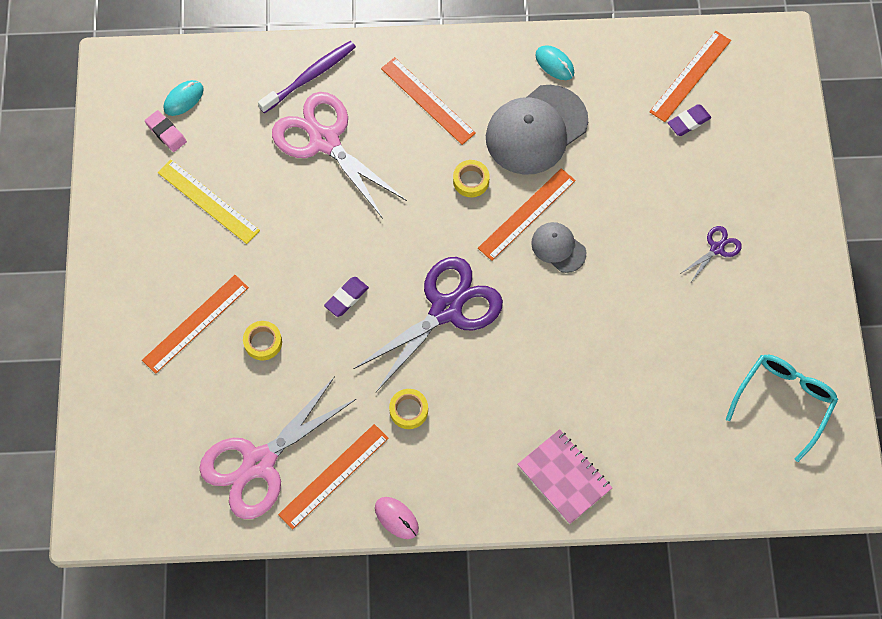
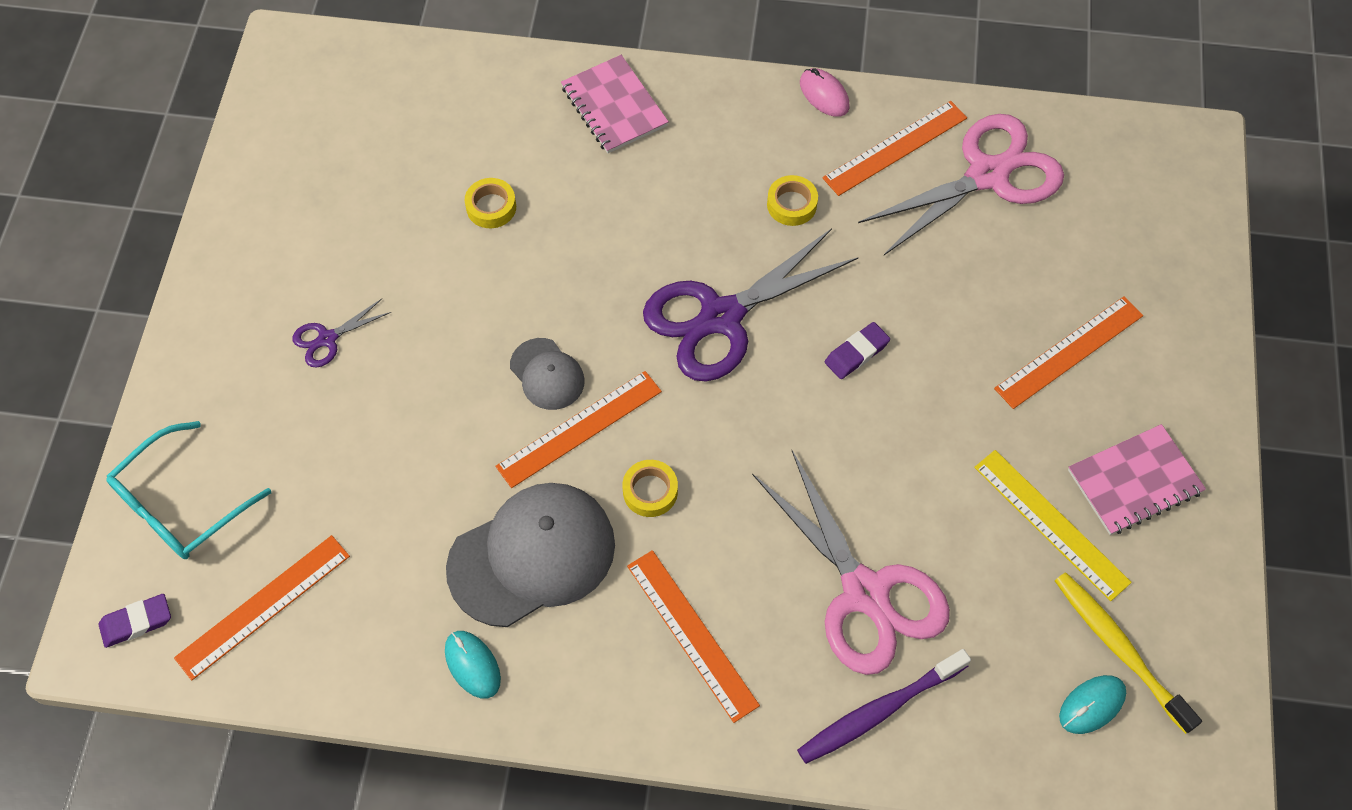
camera: 170 degrees left, 5 degrees down
pink eraser [145,110,187,152] -> yellow toothbrush [1055,572,1202,734]
yellow tape [243,321,282,360] -> yellow tape moved to [465,178,516,228]
purple eraser [668,104,711,136] -> purple eraser moved to [99,594,171,648]
turquoise glasses [726,355,838,462] -> turquoise glasses moved to [106,421,271,559]
none -> pink notebook [1068,424,1206,535]

